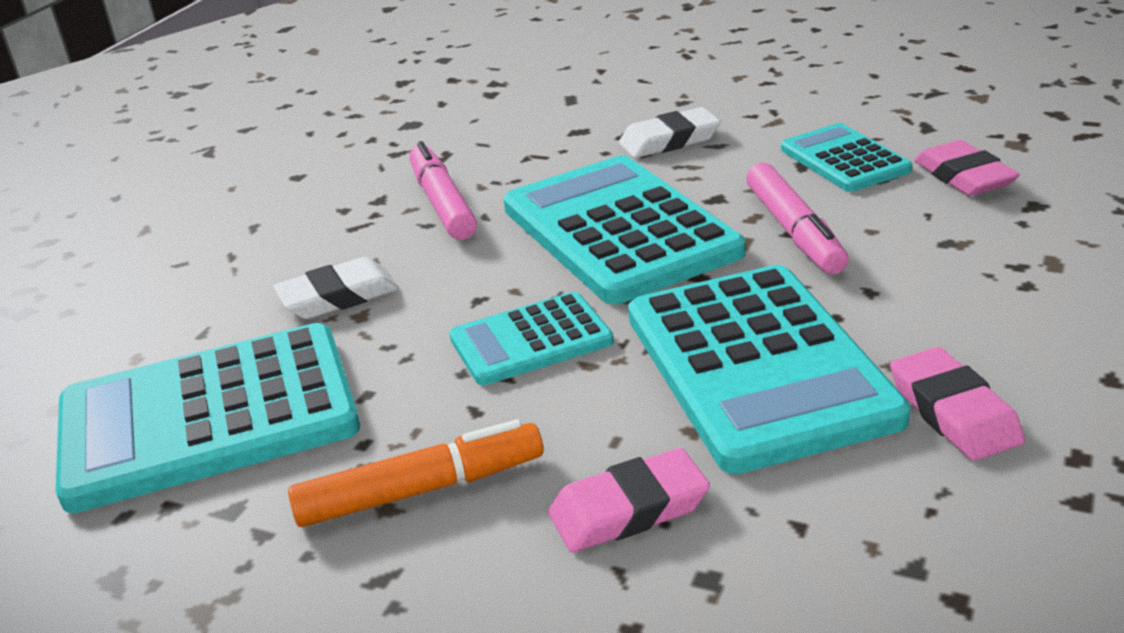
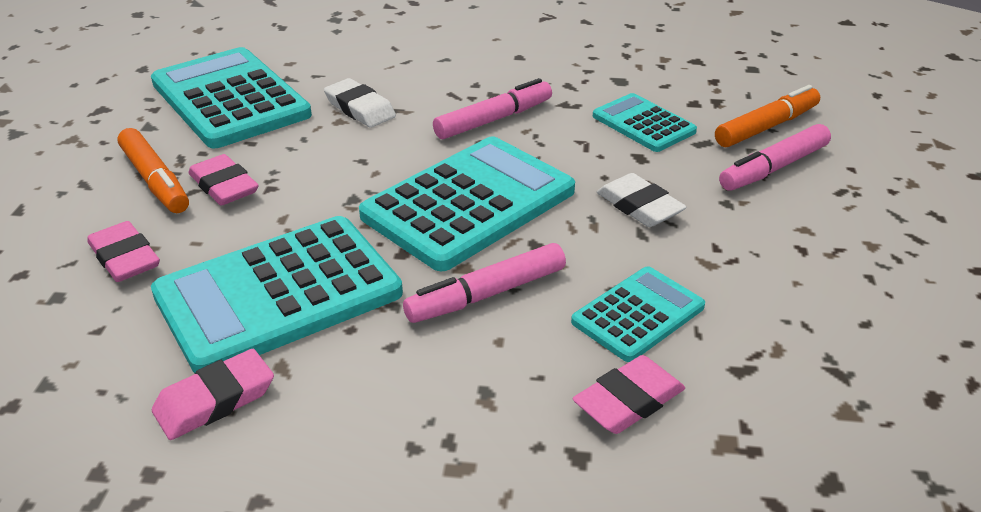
camera: 70 degrees right, 5 degrees up
turquoise calculator [449,292,614,385] -> turquoise calculator moved to [593,93,697,152]
none -> pink eraser [188,154,259,205]
none -> orange marker [715,85,820,147]
none -> pink marker [719,124,831,191]

